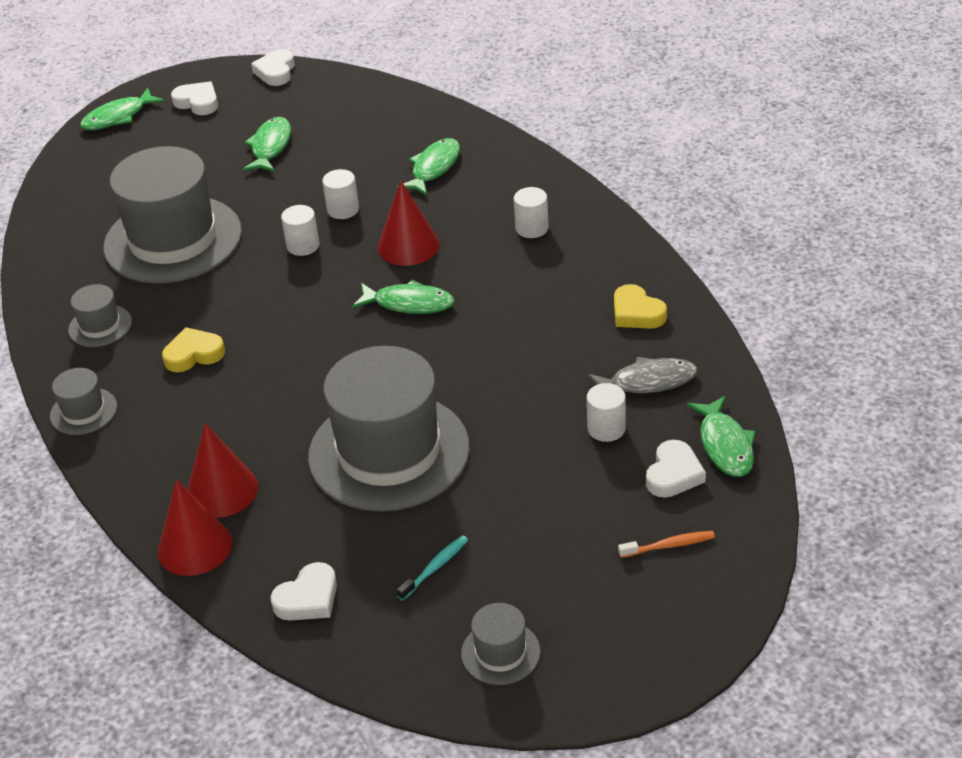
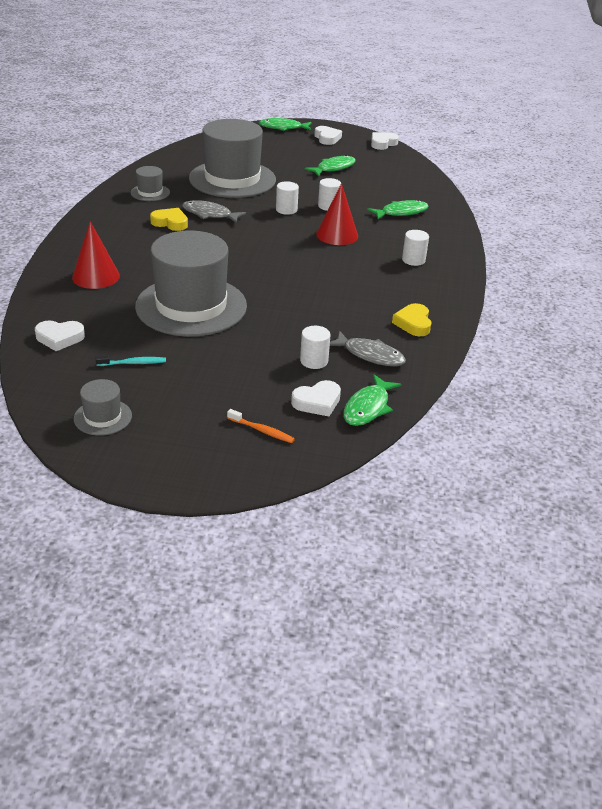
camera: 35 degrees right, 5 degrees down
grey hat [50,368,117,435] -> none
red cone [157,480,232,576] -> none
green fish [352,280,455,314] -> none
none -> grey fish [182,200,246,223]

